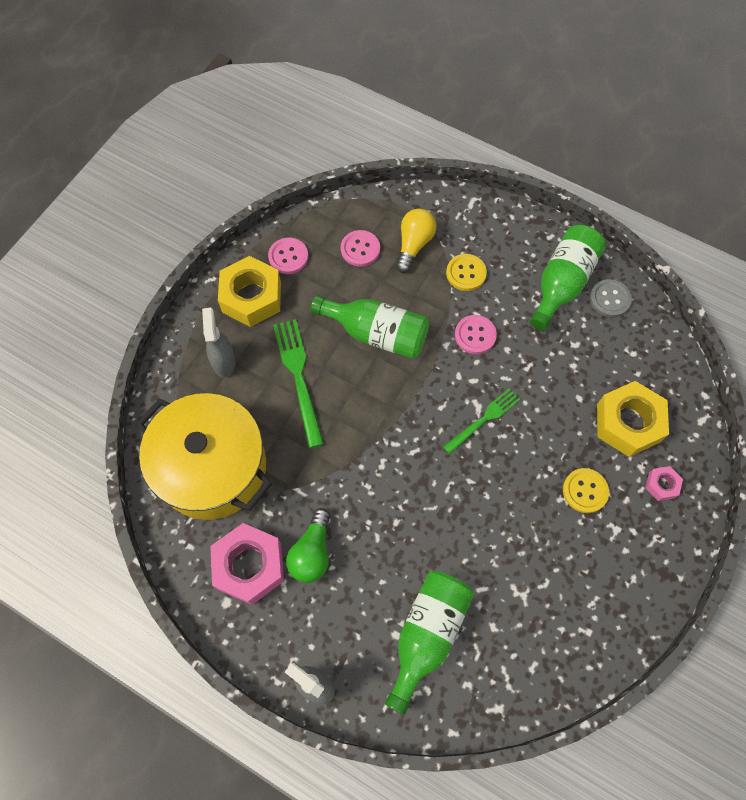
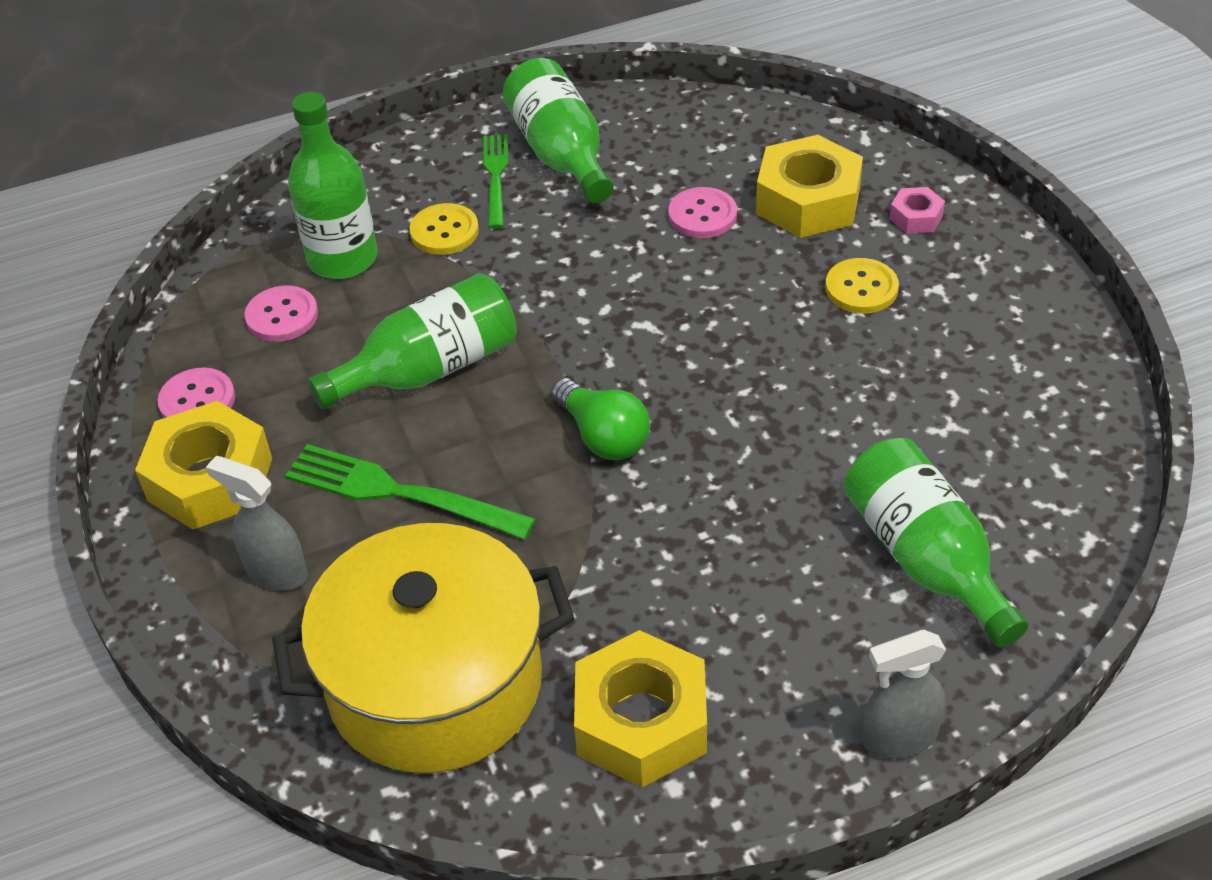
camera: 50 degrees left, 20 degrees down
pink nut [210,523,284,605] -> yellow nut [574,630,707,788]
green light bulb [286,508,330,583] -> green light bulb moved to [551,378,650,460]
yellow light bulb [396,209,436,273] -> green bottle [288,92,378,279]
green fork [443,389,520,454] -> green fork moved to [483,134,508,229]
pink button [455,315,497,354] -> pink button moved to [668,187,737,238]
grey button [590,279,632,317] -> none

